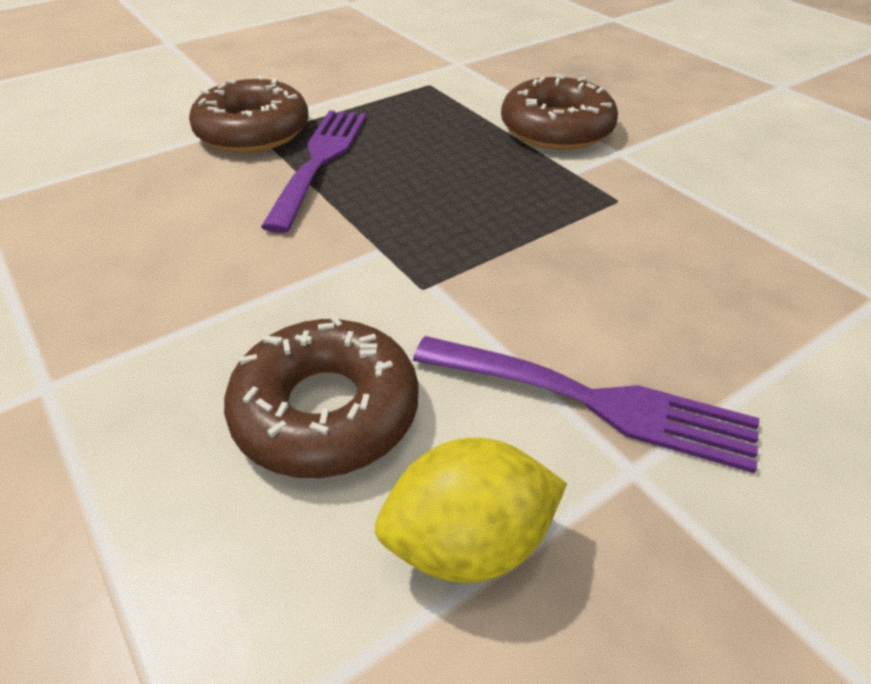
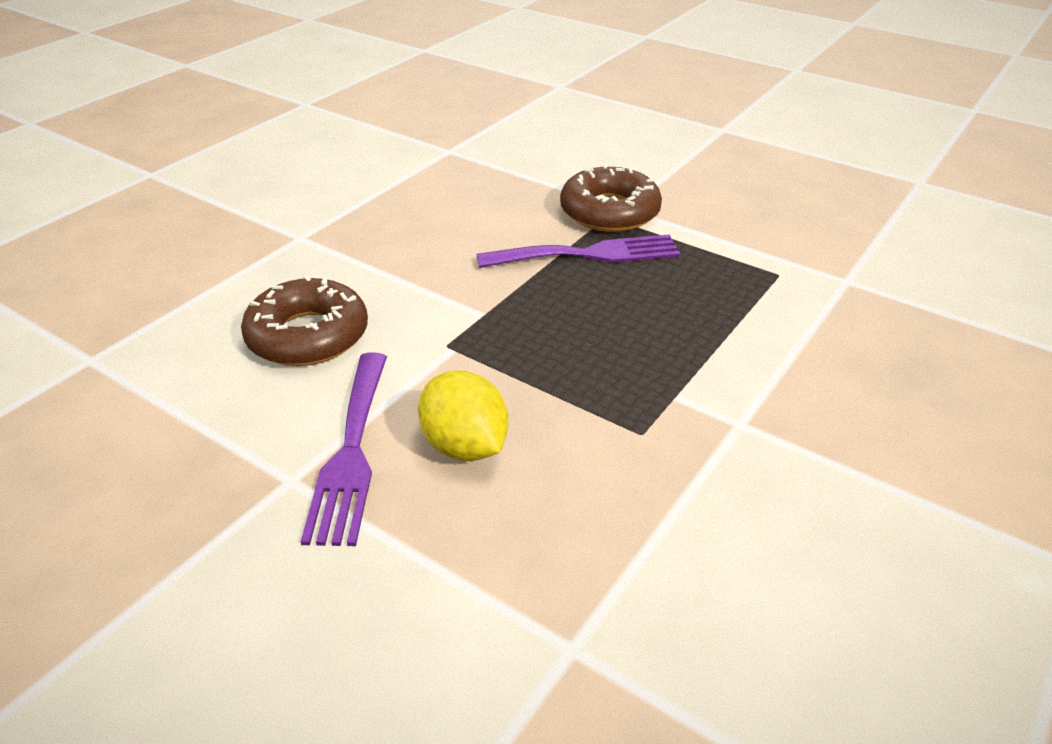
camera: 70 degrees right, 5 degrees down
yellow lemon [375,438,567,583] -> yellow lemon moved to [418,370,508,461]
brown donut [501,74,618,150] -> none

